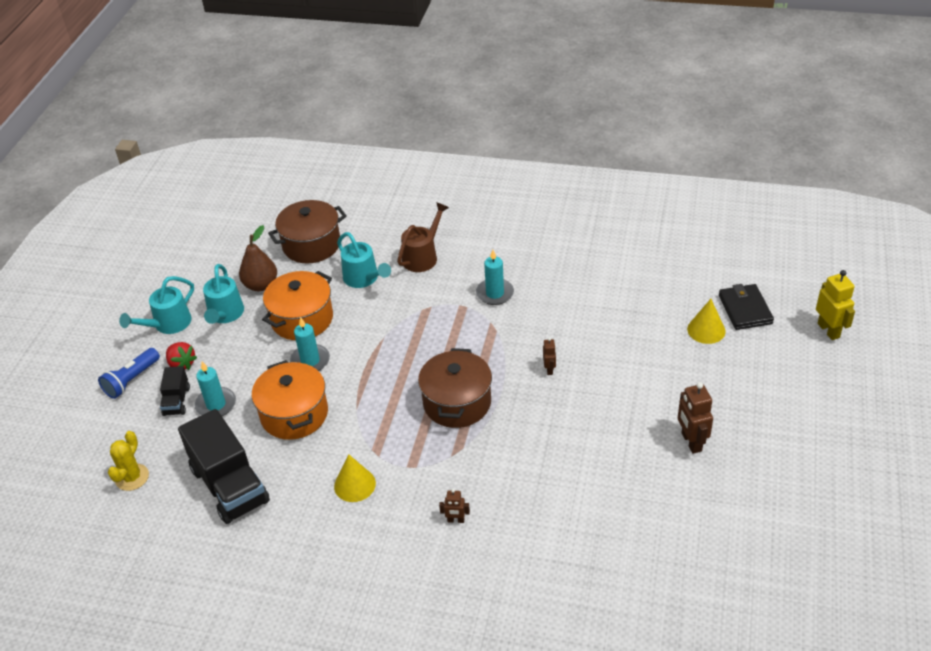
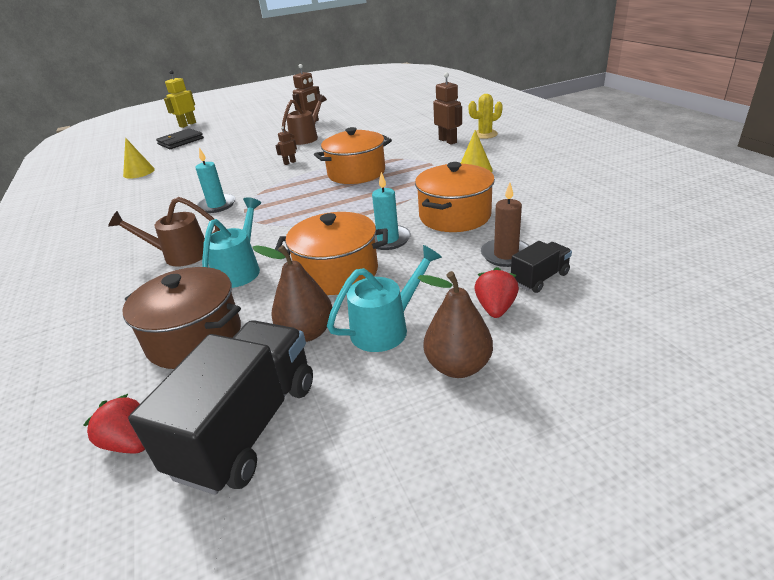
camera: 125 degrees left, 10 degrees down
blue flashlight [98,348,160,399] -> none
yellow cactus [108,431,149,491] -> yellow cactus moved to [469,94,503,139]
turquoise watering can [119,276,194,334] -> brown pear [418,271,493,378]
black truck [178,409,270,524] -> black truck moved to [128,320,313,495]
turquoise candle [195,361,236,416] -> brown candle [481,183,529,267]
brown pot [418,348,492,428] -> orange pot [314,127,392,184]
brown robot [439,489,470,523] -> brown robot [433,72,462,145], size x1.81
yellow cone [687,299,726,344] -> yellow cone moved to [123,138,155,179]
none -> red strawberry [84,394,145,453]
none -> brown watering can [282,94,327,145]

